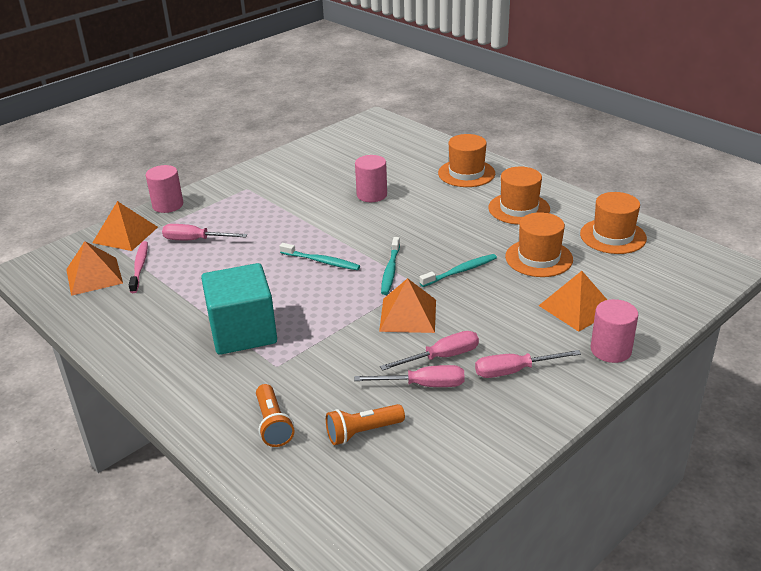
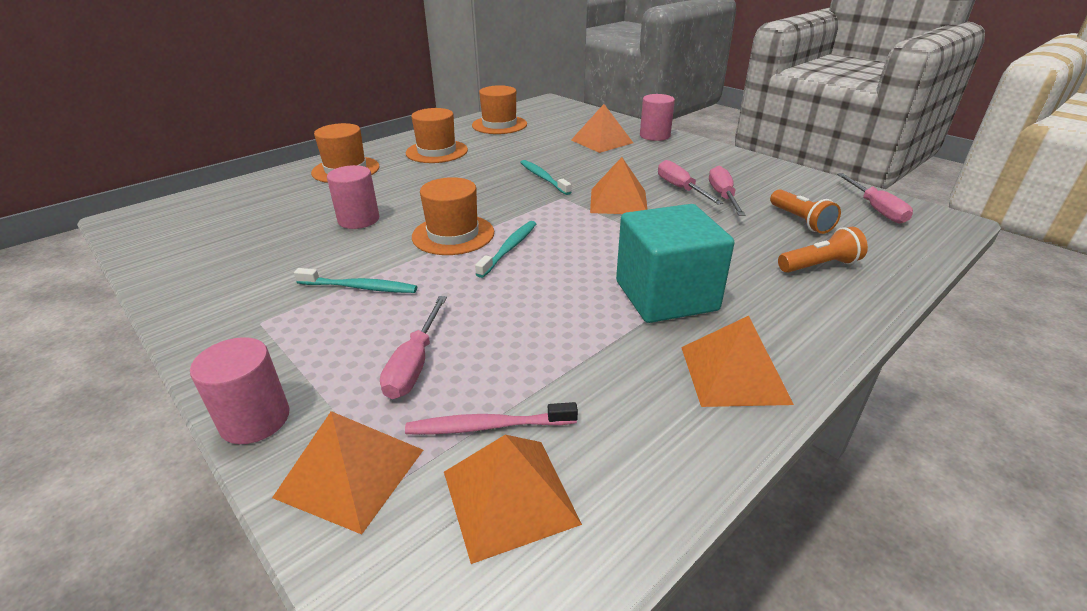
camera: 90 degrees left, 0 degrees up
turquoise toothbrush [381,237,400,295] -> turquoise toothbrush moved to [294,268,417,293]
pink screwdriver [475,350,581,378] -> pink screwdriver moved to [837,173,913,223]
orange hat [505,212,573,277] -> orange hat moved to [412,177,494,255]
none -> orange pyramid [681,316,794,407]

